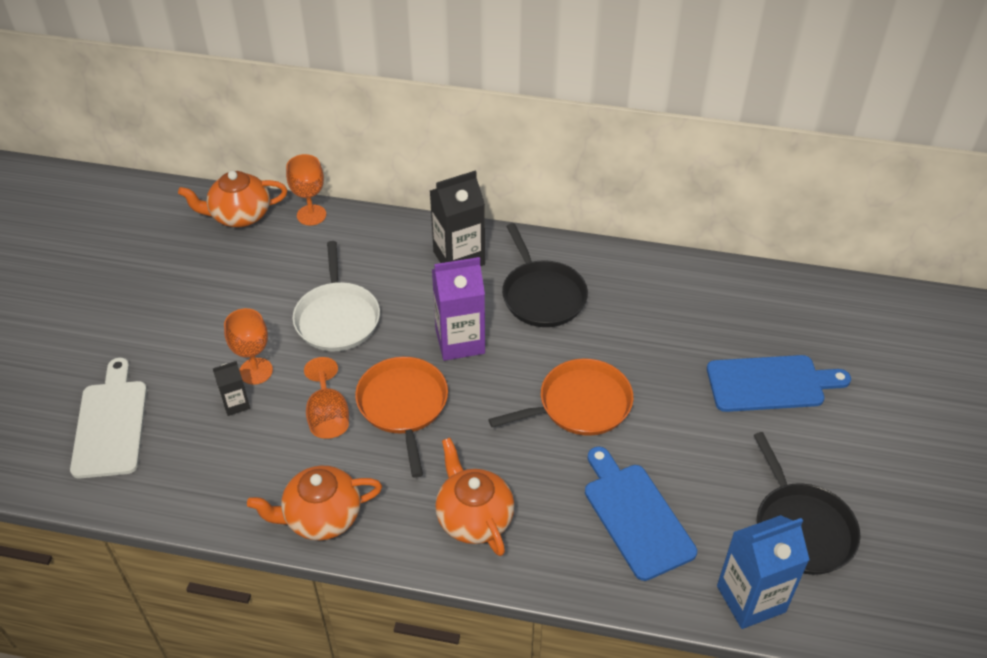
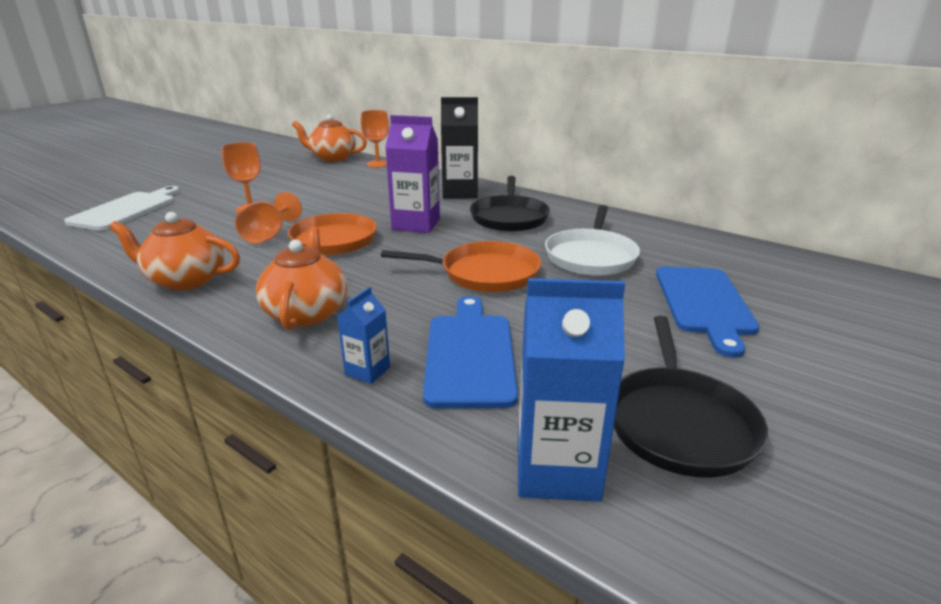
camera: 25 degrees right, 20 degrees down
black carton [213,361,250,416] -> none
white pan [293,241,380,351] -> white pan moved to [545,205,640,276]
blue cutting board [707,355,851,412] -> blue cutting board turned 75 degrees clockwise [656,266,759,358]
none -> blue carton [337,287,390,384]

